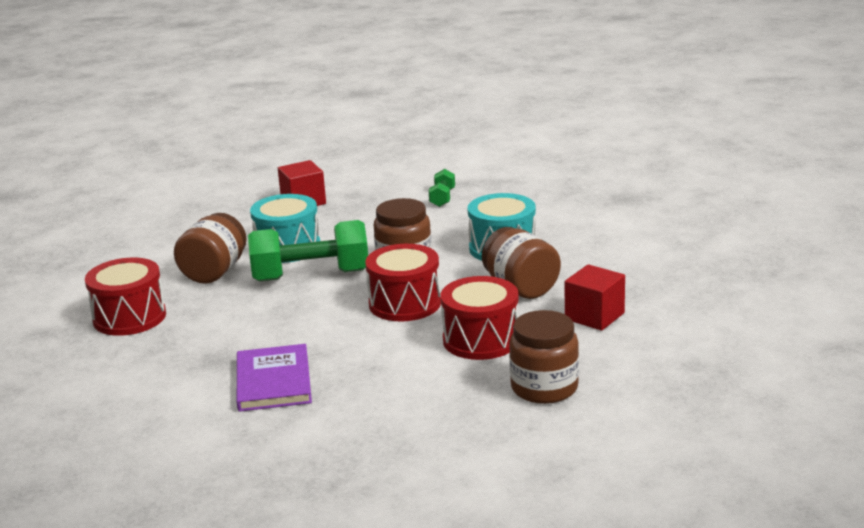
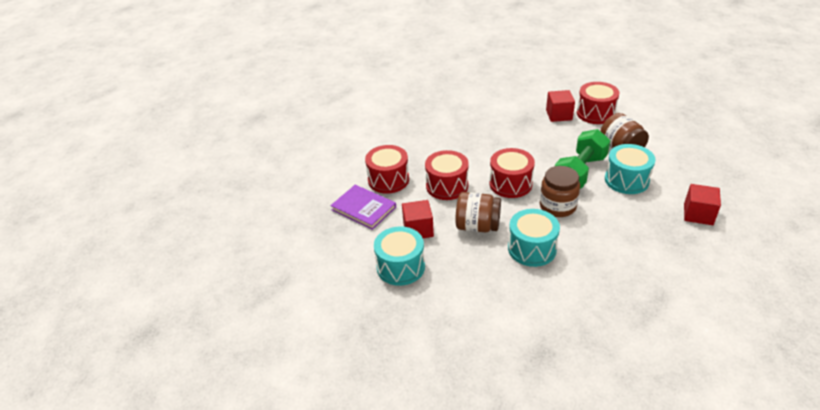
camera: 135 degrees right, 15 degrees up
purple book [237,344,312,412] -> purple book moved to [330,185,396,230]
green dumbbell [429,169,455,207] -> none
brown jar [509,310,579,404] -> red drum [365,145,409,194]
none -> turquoise drum [374,226,425,286]
none -> red cube [546,90,575,122]

